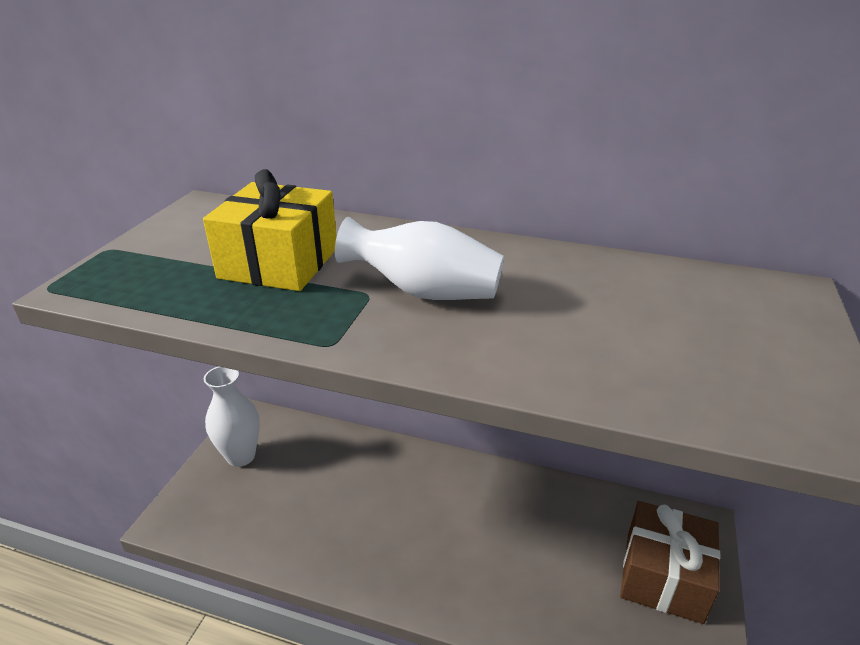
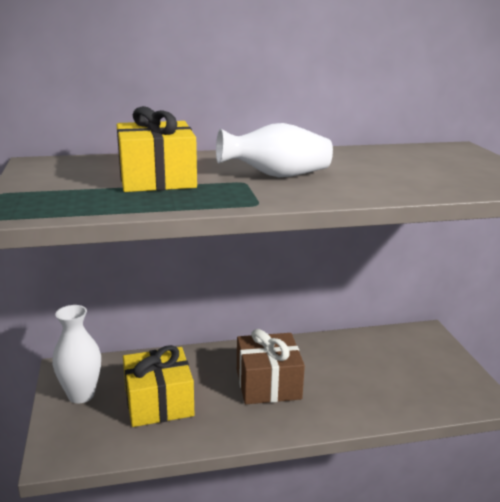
camera: 30 degrees left, 10 degrees down
brown gift [620,501,720,624] -> brown gift moved to [237,329,305,404]
none -> yellow gift [123,345,194,427]

